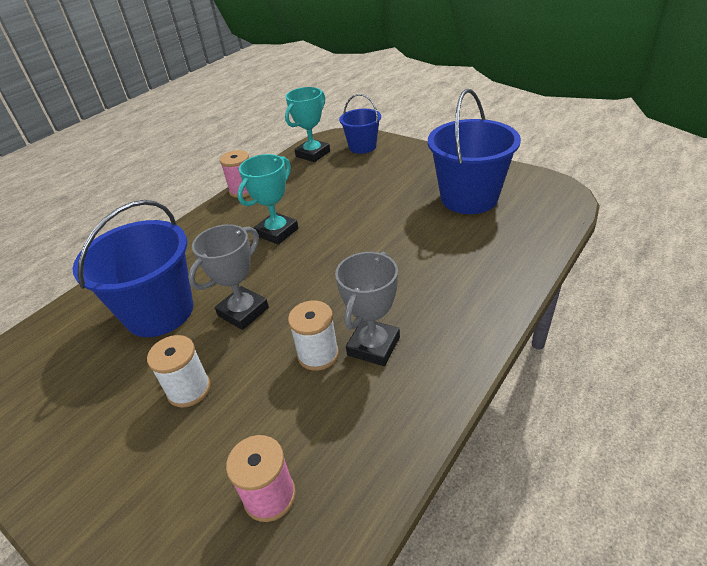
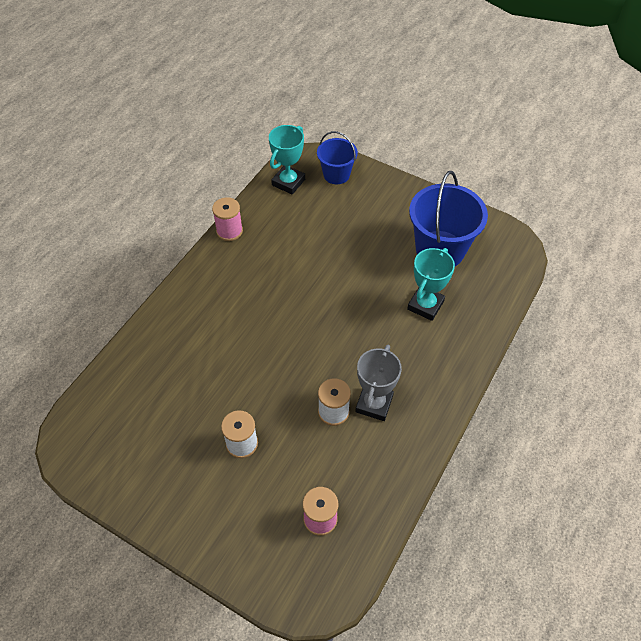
camera: 10 degrees left, 15 degrees up
blue bucket [72,200,193,337] -> none
grey trophy [188,224,269,330] -> none
turquoise trophy [237,154,299,245] -> turquoise trophy moved to [407,248,455,321]

